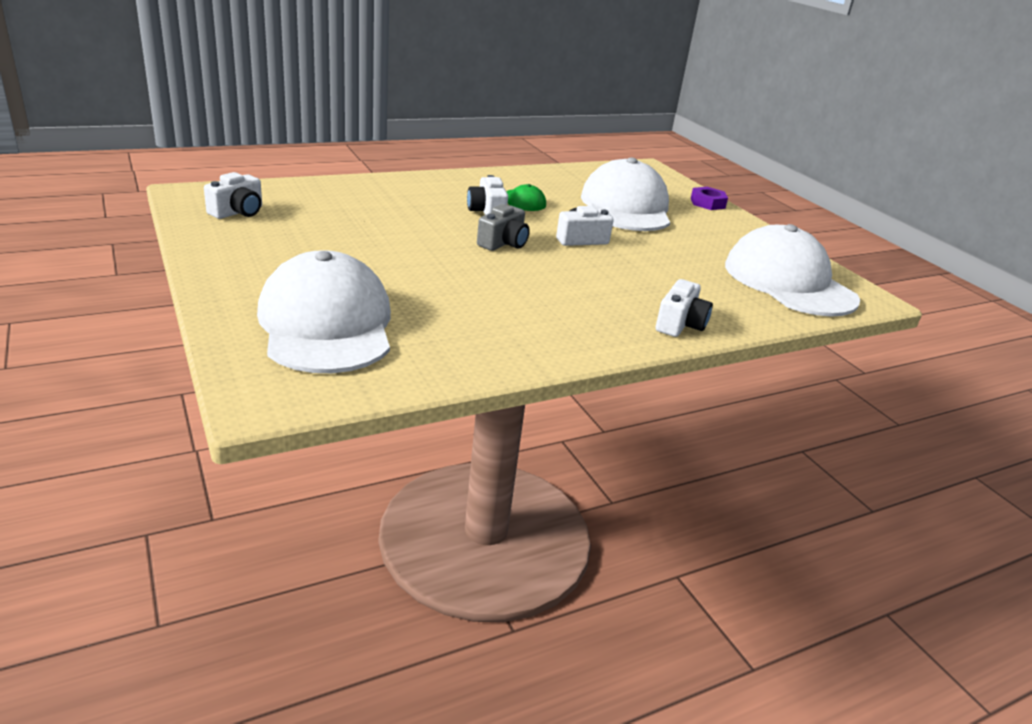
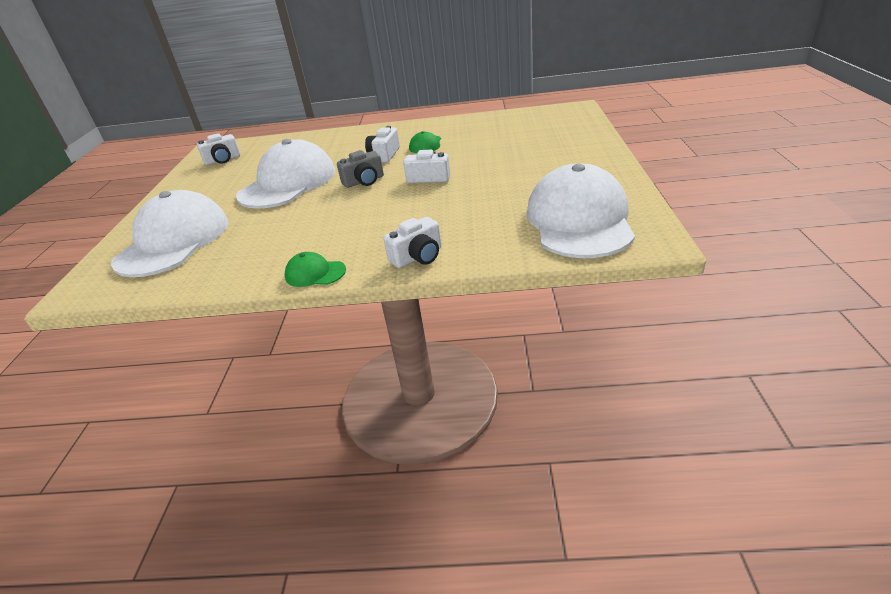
camera: 35 degrees right, 5 degrees up
white cap [581,157,670,231] -> white cap moved to [236,139,335,209]
purple nut [691,187,728,210] -> none
none -> green cap [285,252,346,287]

